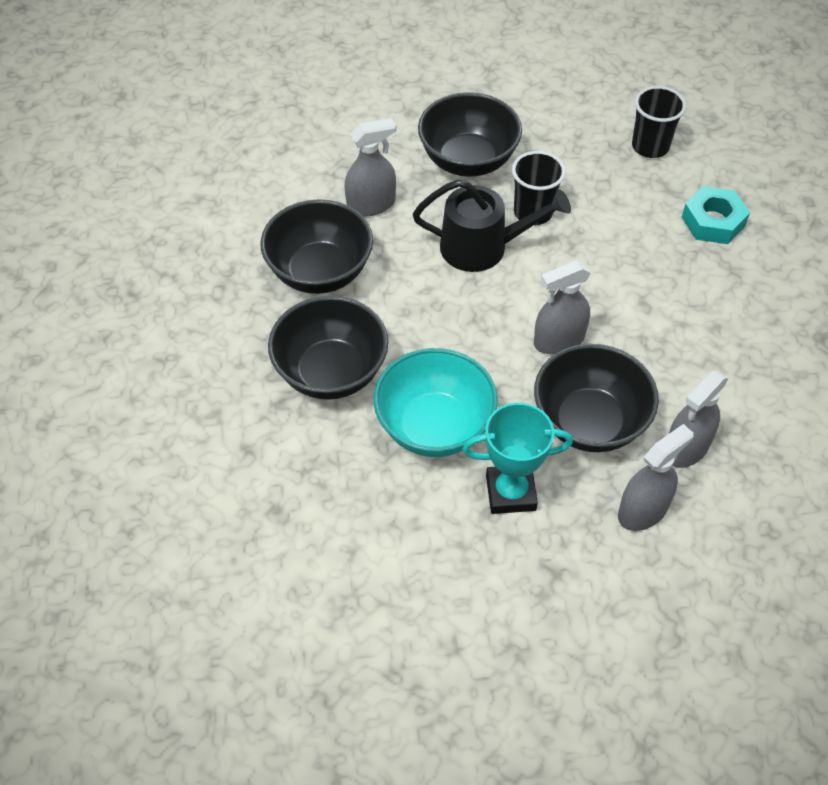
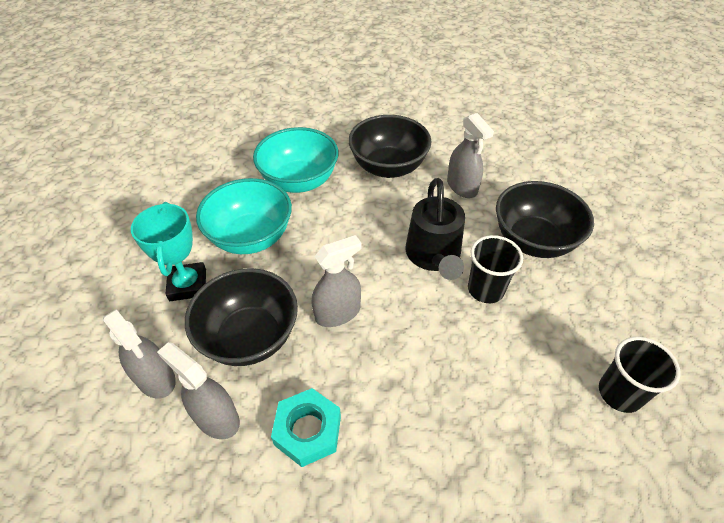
camera: 85 degrees right, 5 degrees down
black bowl [268,296,389,400] -> turquoise bowl [253,127,339,193]
grey spray bottle [534,260,591,354] -> grey spray bottle turned 90 degrees clockwise [312,235,362,327]
turquoise nut [682,186,750,244] -> turquoise nut moved to [271,388,341,467]

